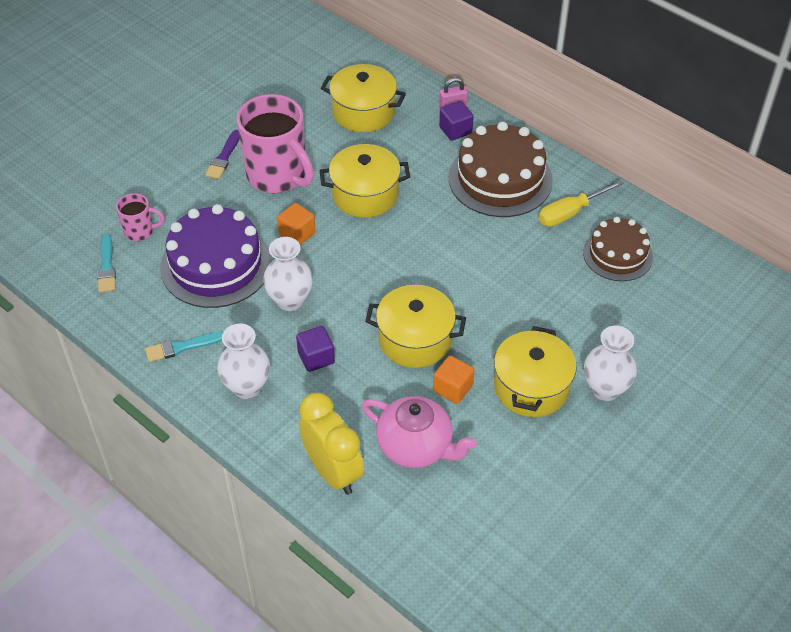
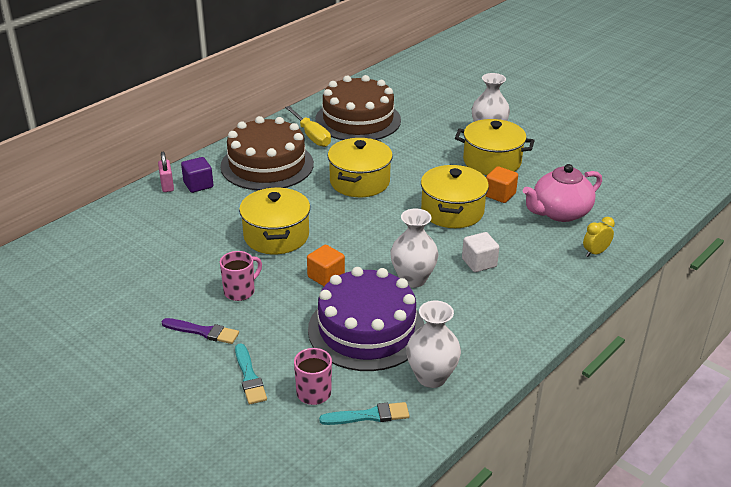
camera: 90 degrees left, 15 degrees down
turquoise brush [145,332,223,362] -> turquoise brush moved to [235,343,267,404]
white vase [217,324,270,399] -> white vase moved to [406,301,461,388]
pink mug [236,94,314,193] -> pink mug [220,251,262,301], size x0.48
purple cube [296,326,335,372] -> white cube [462,232,499,272]
yellow clock [299,393,364,495] -> yellow clock [583,217,615,257], size x0.48
yellow pot [321,64,406,132] -> yellow pot moved to [328,138,393,197]
pink teapot [362,396,477,468] -> pink teapot turned 150 degrees counterclockwise [523,164,602,222]
brown cake [583,217,653,281] -> brown cake [315,75,401,140], size x1.58

